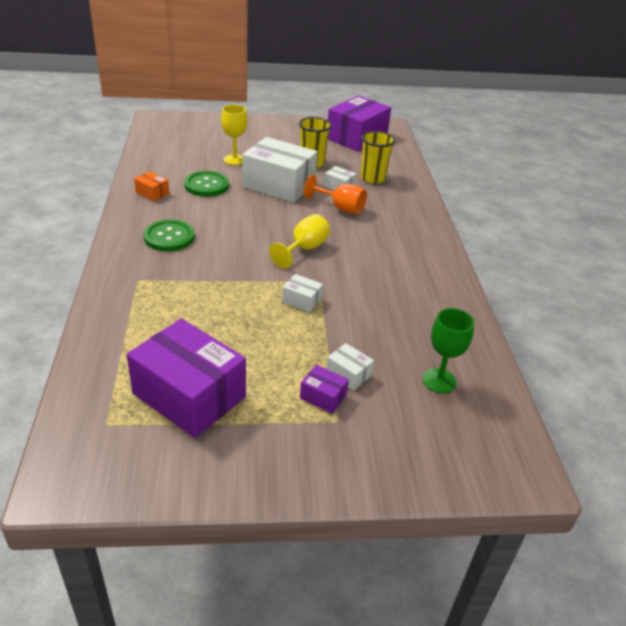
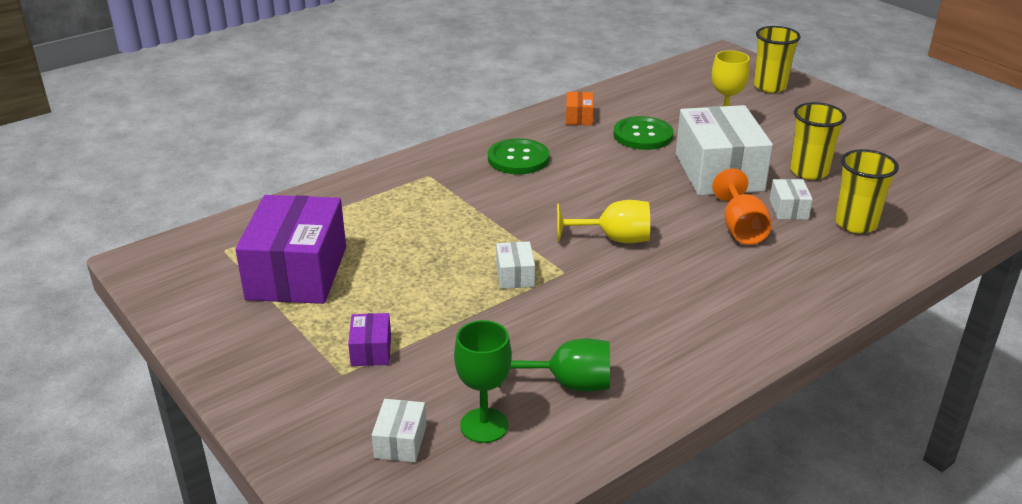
camera: 60 degrees right, 5 degrees down
white box [326,343,374,391] -> white box moved to [372,399,426,462]
purple box [328,96,391,152] -> none
none -> green goblet [498,338,610,392]
none -> yellow cup [754,26,801,93]

